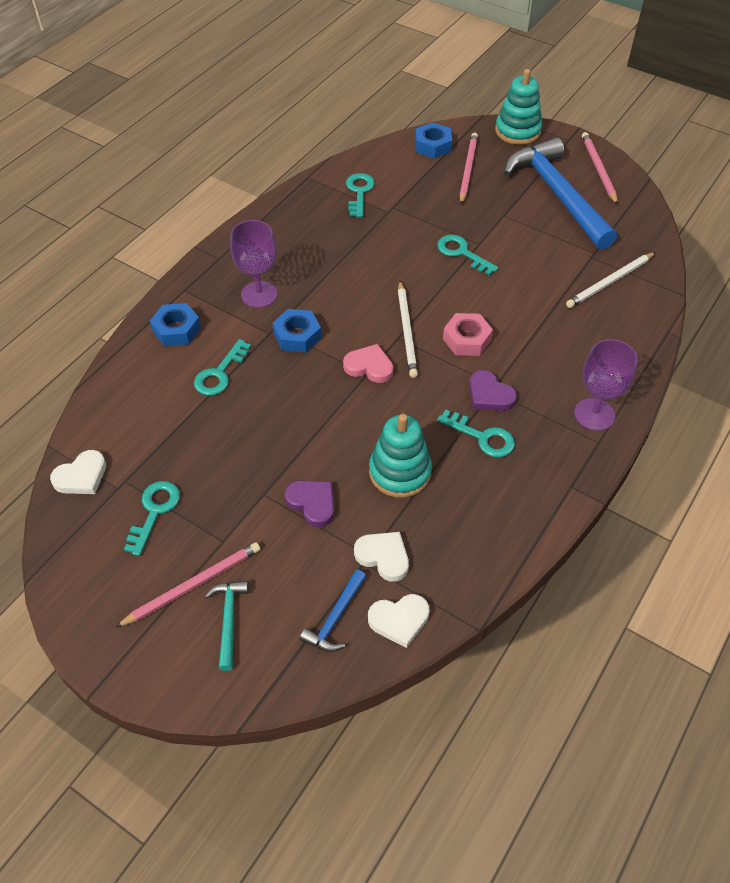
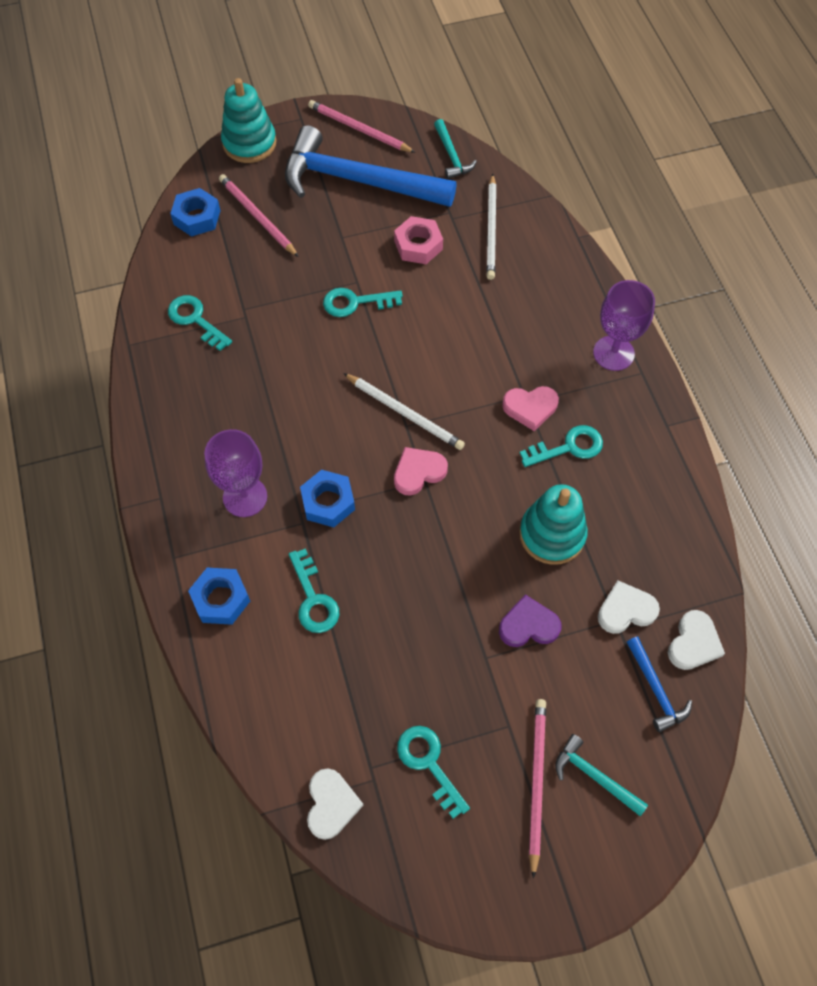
camera: 50 degrees left, 10 degrees up
pink nut [443,313,493,356] -> pink nut moved to [394,216,443,264]
purple heart [469,370,517,411] -> pink heart [502,386,559,431]
none -> turquoise hammer [434,119,477,179]

